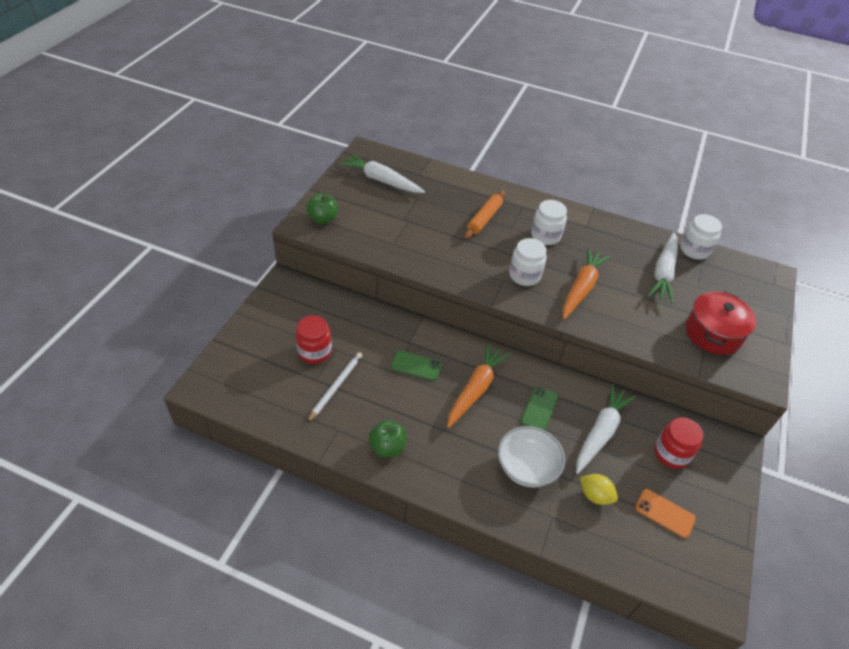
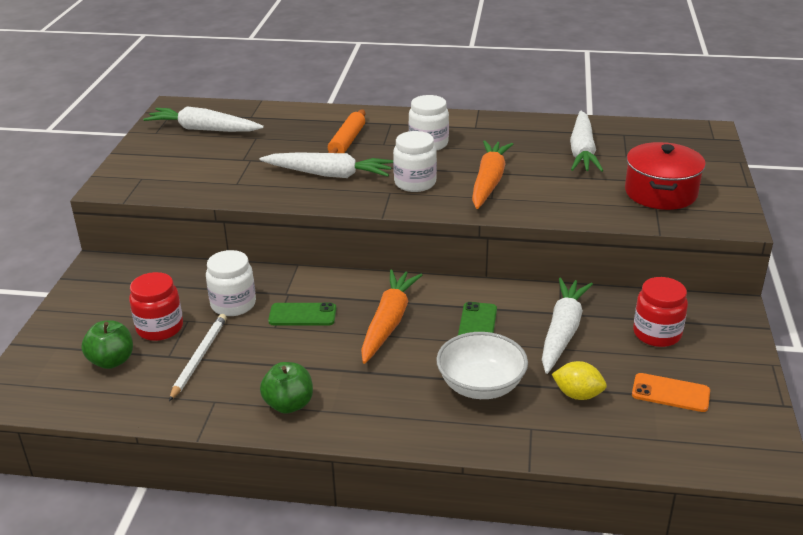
camera: 10 degrees left, 15 degrees down
green apple [306,193,338,224] -> green apple moved to [81,320,133,369]
white jar [680,214,722,259] -> white jar moved to [206,250,256,316]
none -> white carrot [260,152,393,178]

